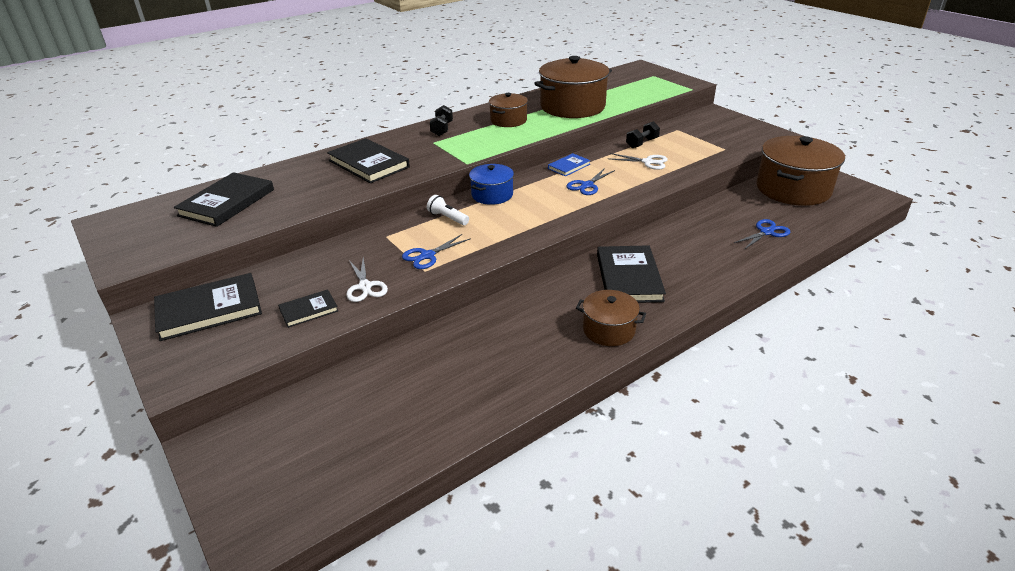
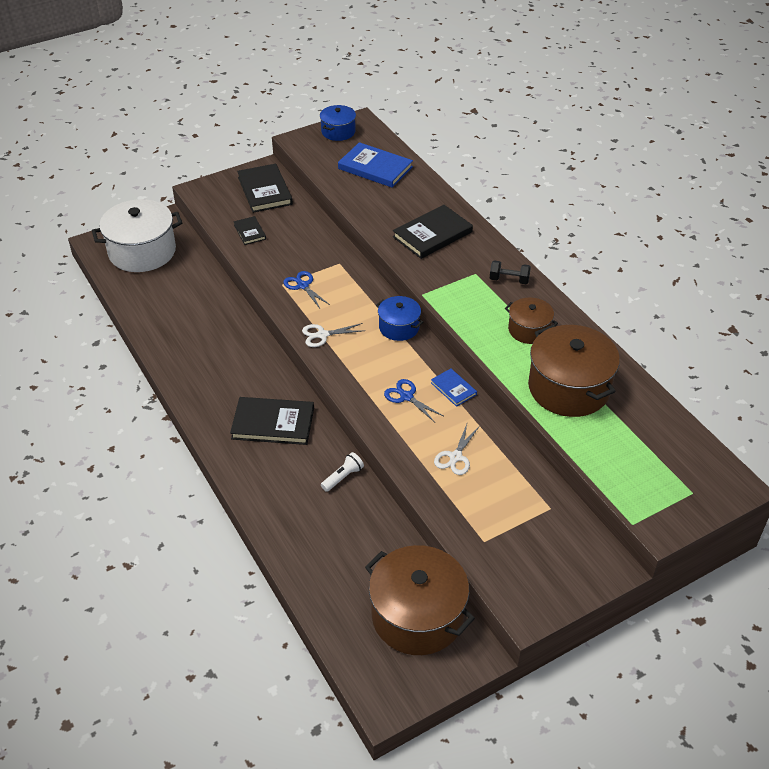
camera: 95 degrees right, 10 degrees up
black book [174,172,274,227] -> blue book [338,142,413,188]
white scissors [346,258,388,302] -> white scissors moved to [302,323,364,347]
white flashlight [427,195,469,225] -> white flashlight moved to [321,452,364,492]
brown pot [576,290,646,346] -> none
black dumbbell [626,121,660,148] -> none
blue scissors [734,219,790,250] -> none
none -> white pot [92,199,182,272]
none -> blue pot [320,105,356,141]

